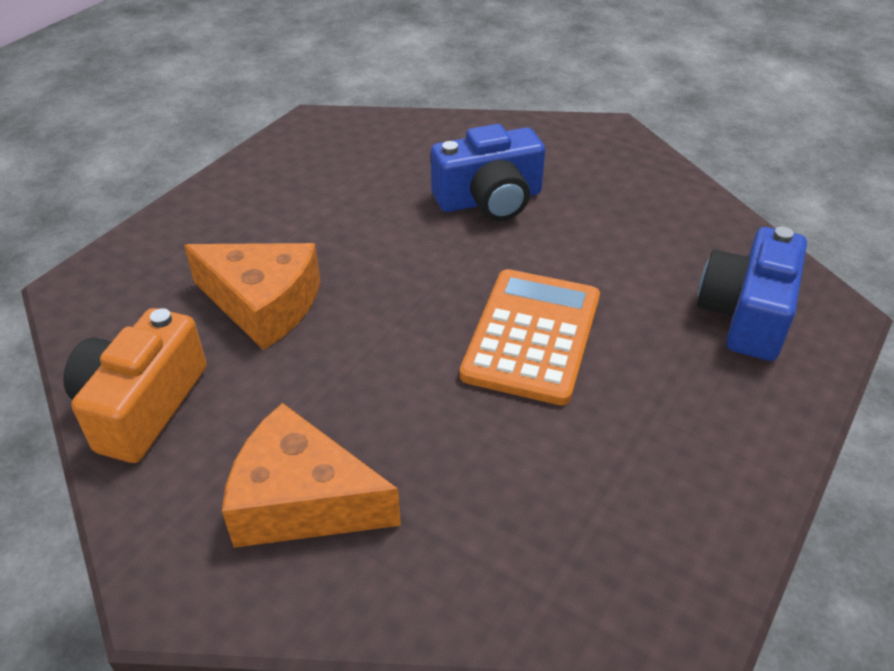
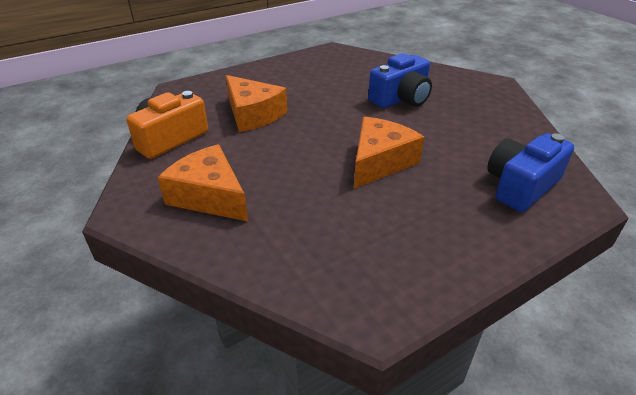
camera: 25 degrees right, 5 degrees down
blue camera [431,124,545,221] -> blue camera turned 45 degrees counterclockwise [368,53,432,108]
orange calculator [460,269,600,405] -> orange cheese [354,117,424,189]

